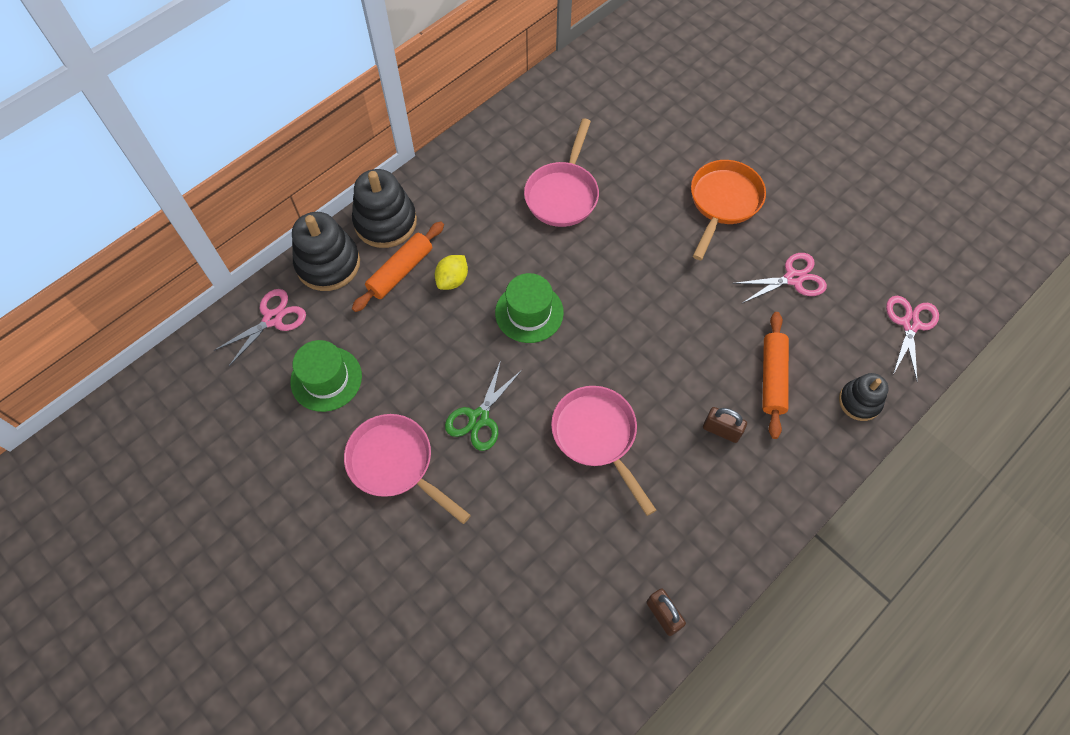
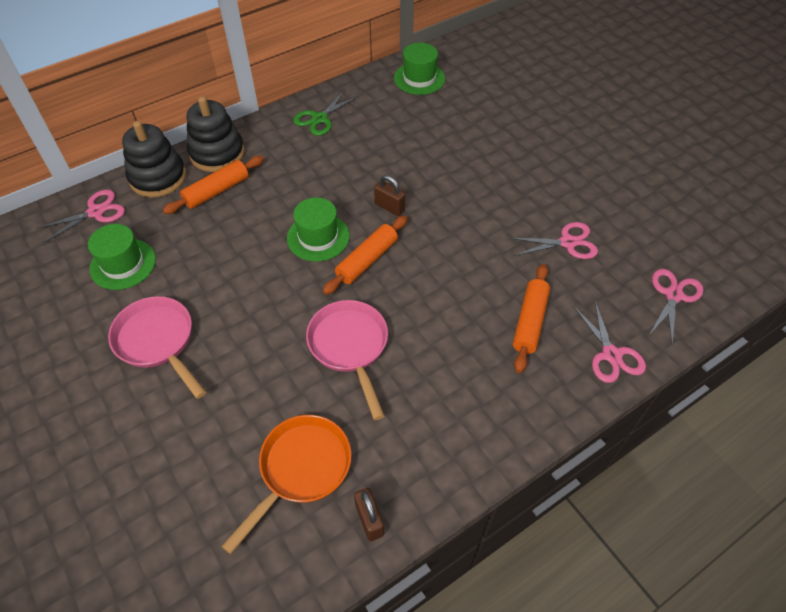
camera: 10 degrees right, 10 degrees down
yellow lemon [435,255,468,290] -> none
green scissors [445,360,522,451] -> green scissors moved to [293,90,359,136]
pink pan [524,118,599,227] -> none
orange pan [691,160,766,260] -> orange pan moved to [221,415,351,554]
brown padlock [703,407,747,443] -> brown padlock moved to [374,175,405,216]
black stacking toy [839,373,889,421] -> pink scissors [573,301,646,383]
none -> orange rolling pin [323,216,408,295]
none -> green hat [394,43,445,95]

